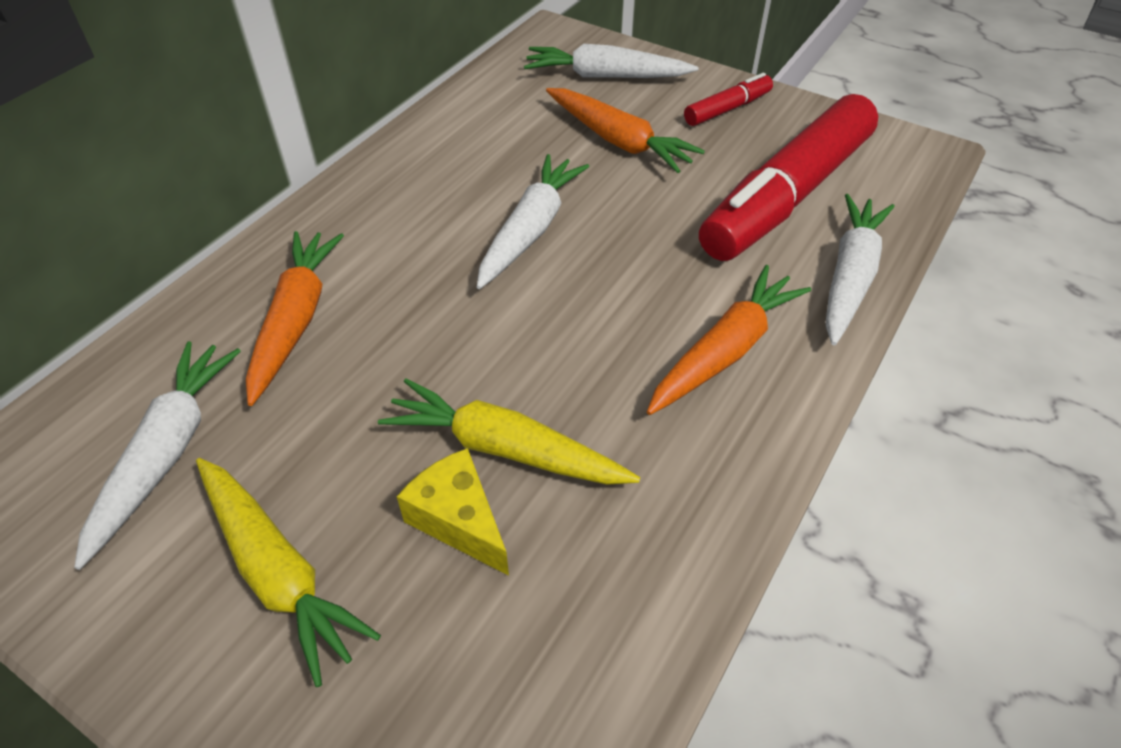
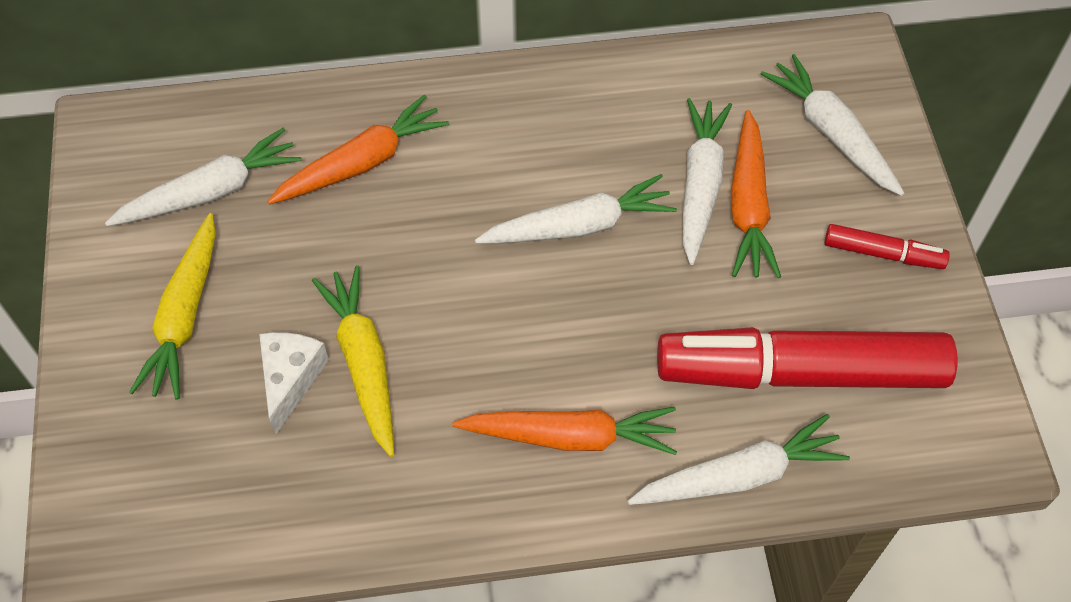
camera: 50 degrees right, 10 degrees up
yellow cheese [397,448,509,576] -> white cheese [259,332,329,434]
none -> white carrot [683,98,732,265]

